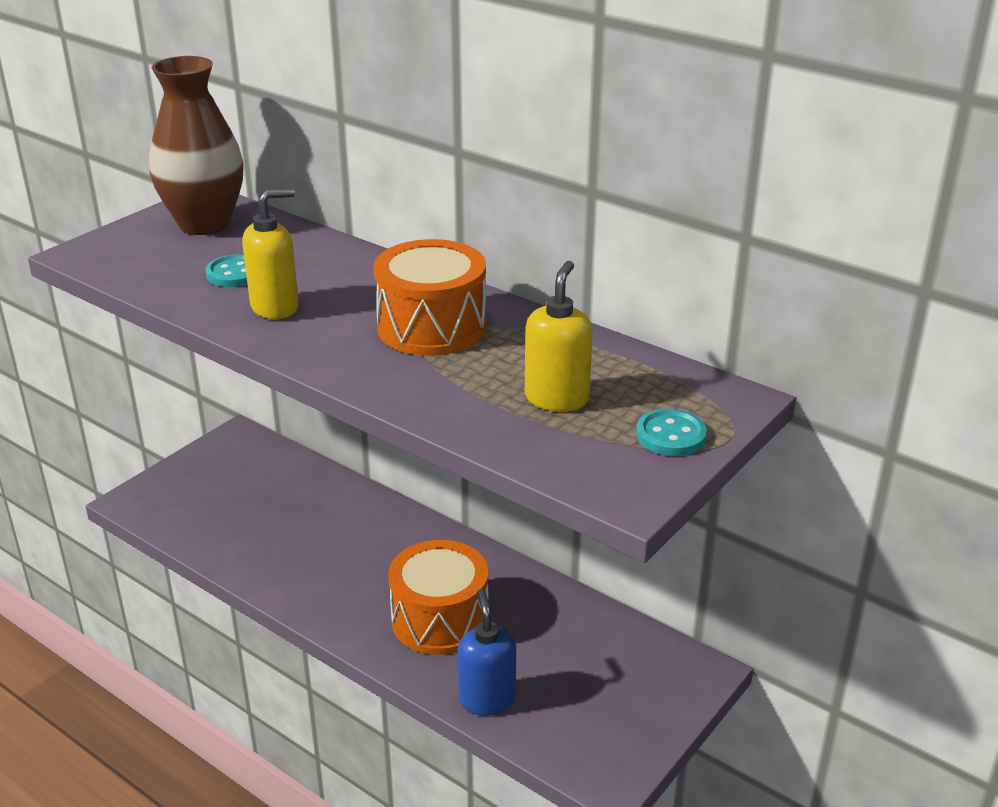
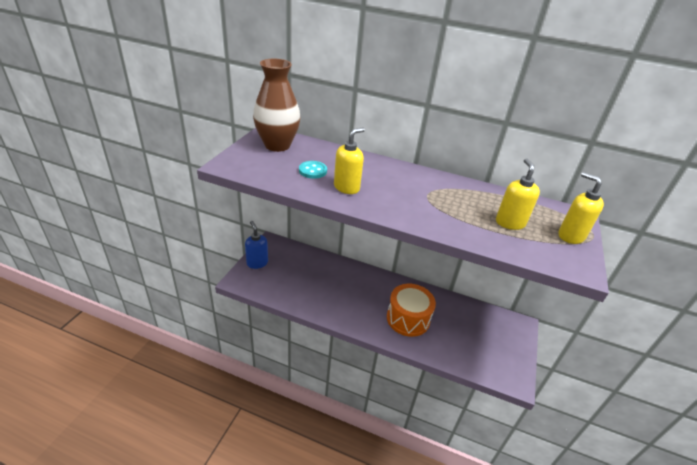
camera: 20 degrees left, 5 degrees up
orange drum [373,239,486,356] -> none
blue soap dispenser [458,589,516,716] -> blue soap dispenser moved to [245,221,268,269]
turquoise button [636,409,707,456] -> yellow soap dispenser [558,172,604,244]

